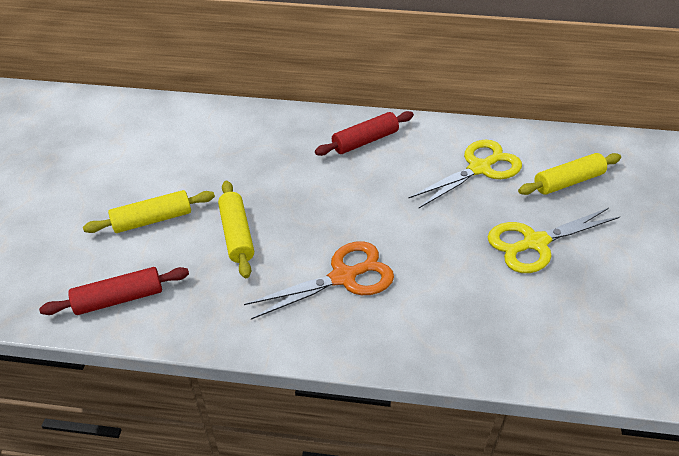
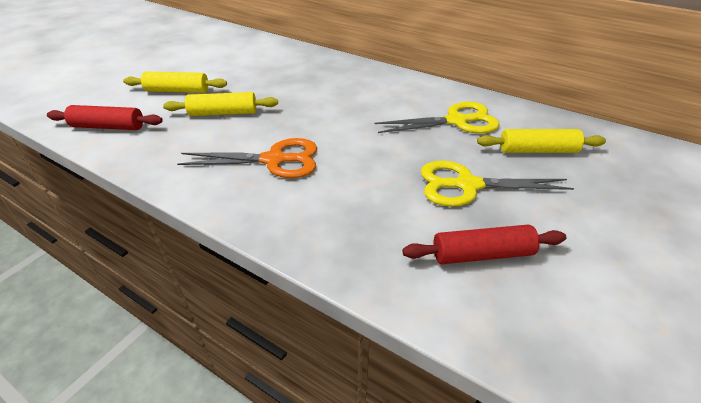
camera: 25 degrees right, 5 degrees down
yellow rolling pin [218,181,254,278] -> yellow rolling pin turned 75 degrees clockwise [163,92,278,116]
red rolling pin [315,111,414,156] -> red rolling pin moved to [403,225,566,264]

